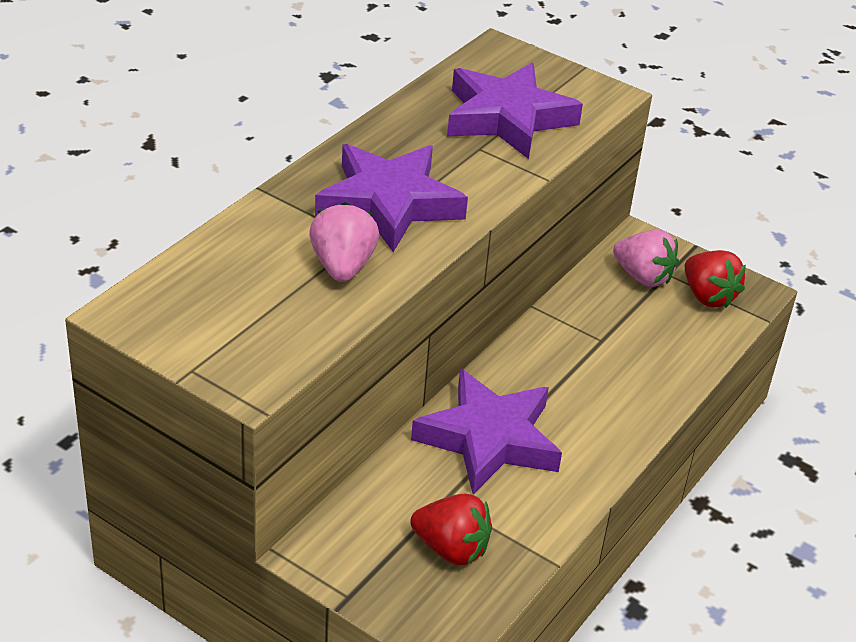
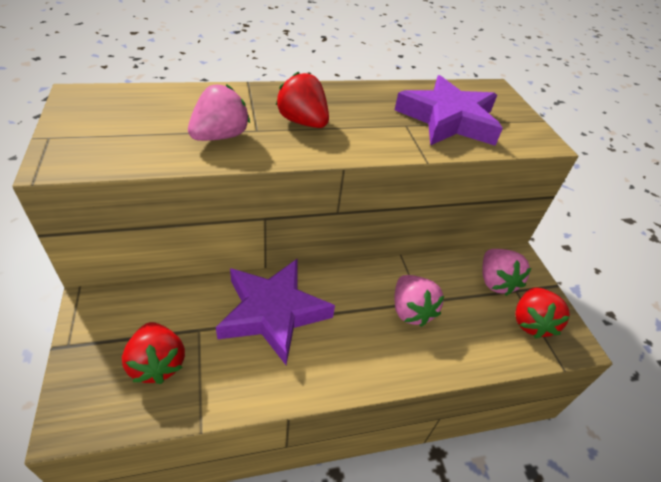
camera: 40 degrees right, 5 degrees up
purple star [315,144,468,252] -> red strawberry [276,71,329,128]
none -> pink strawberry [395,275,444,327]

